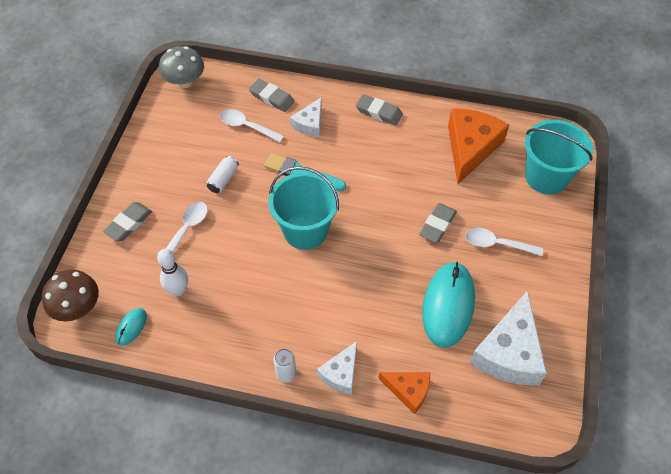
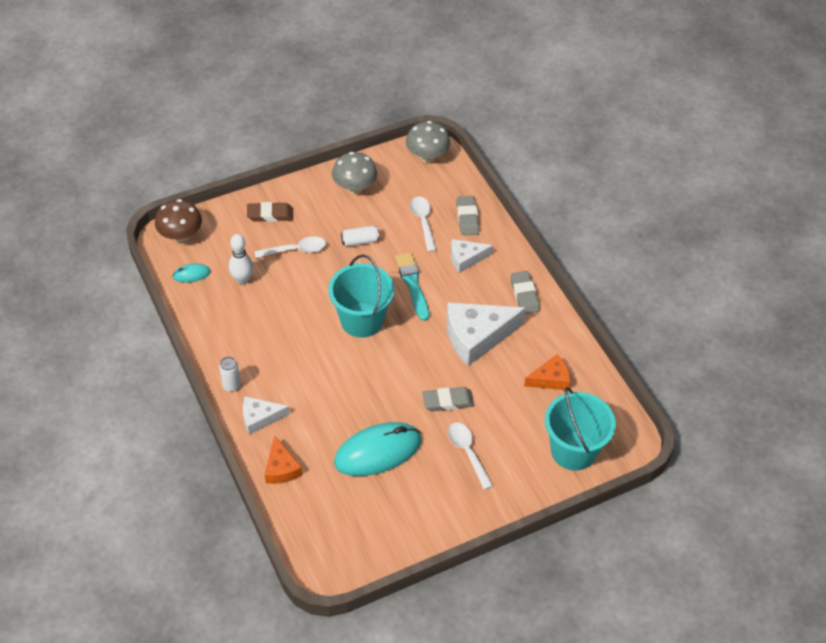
camera: 50 degrees right, 5 degrees down
grey eraser [103,202,152,241] -> brown eraser [247,202,293,222]
orange cheese [448,108,509,184] -> orange cheese [524,354,570,390], size x0.56
white cheese [470,291,547,385] -> white cheese moved to [447,302,526,366]
none -> grey mushroom [332,152,378,194]

